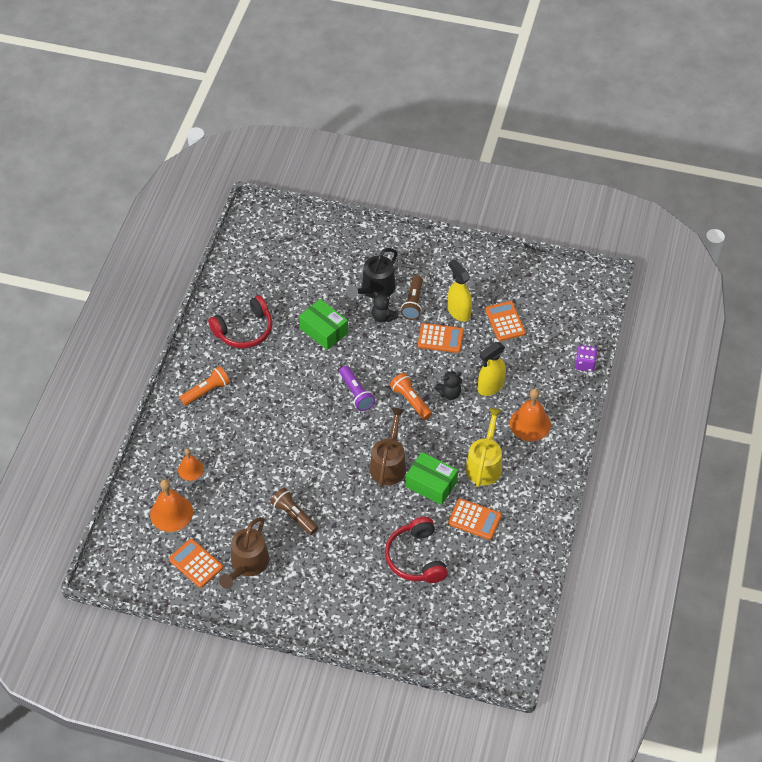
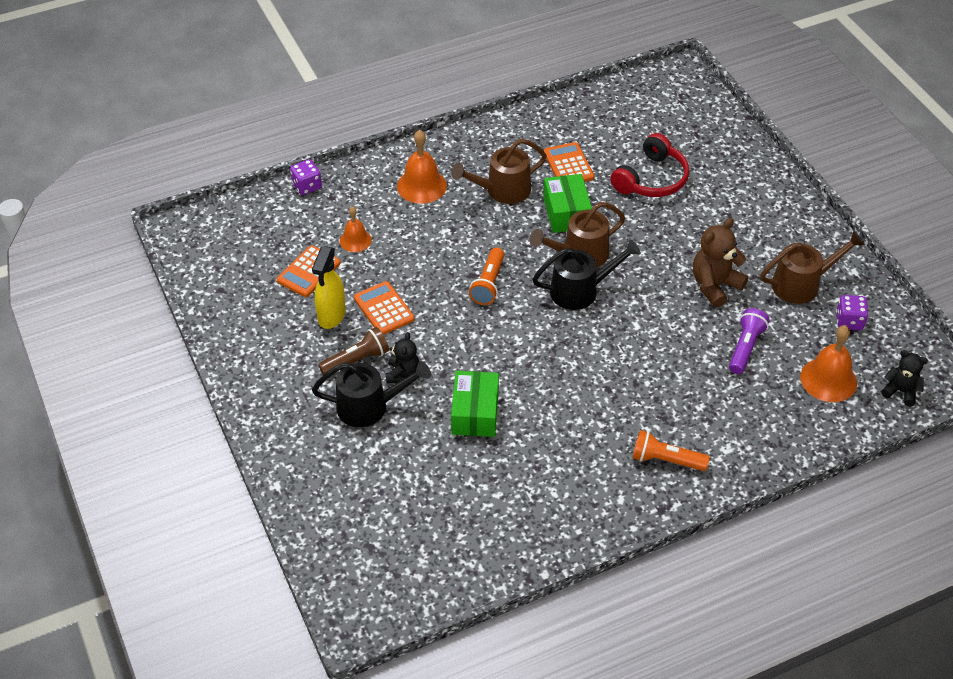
camera: 130 degrees left, 5 degrees down
orange calculator [169,539,223,588] -> purple dice [836,295,869,330]
orange bell [178,448,204,481] -> orange bell moved to [340,206,372,252]
red headphones [208,295,273,348] -> none
brown flashlight [270,488,318,535] -> brown teddy bear [693,218,748,308]
purple flashlight [340,366,375,411] -> purple flashlight moved to [729,308,770,374]
black teddy bear [435,371,462,400] -> black teddy bear moved to [881,350,928,406]
yellow watering can [465,408,503,487] -> brown watering can [451,139,547,204]
yellow spray bottle [478,342,506,396] -> none
none -> black watering can [532,239,641,310]

